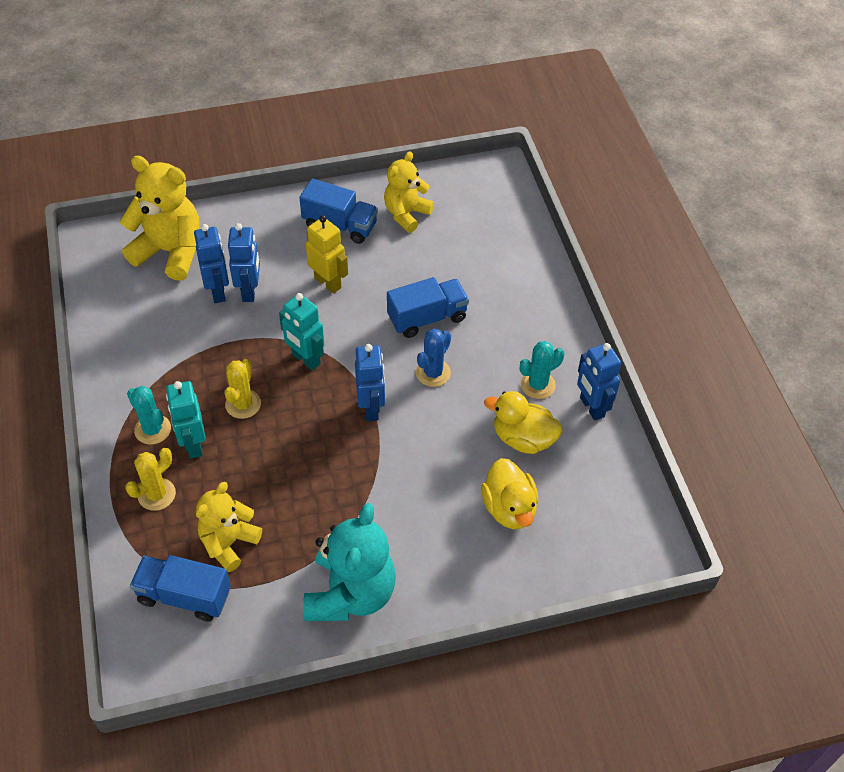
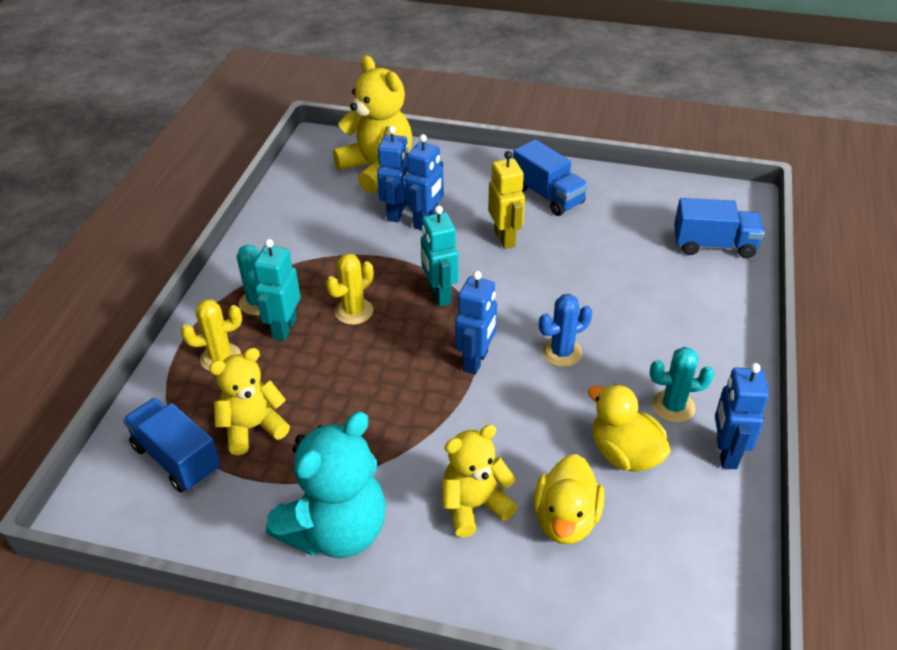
camera: 30 degrees right, 10 degrees down
yellow teddy bear [384,152,434,233] -> yellow teddy bear moved to [442,424,517,537]
blue truck [387,277,469,338] -> blue truck moved to [674,198,765,258]

